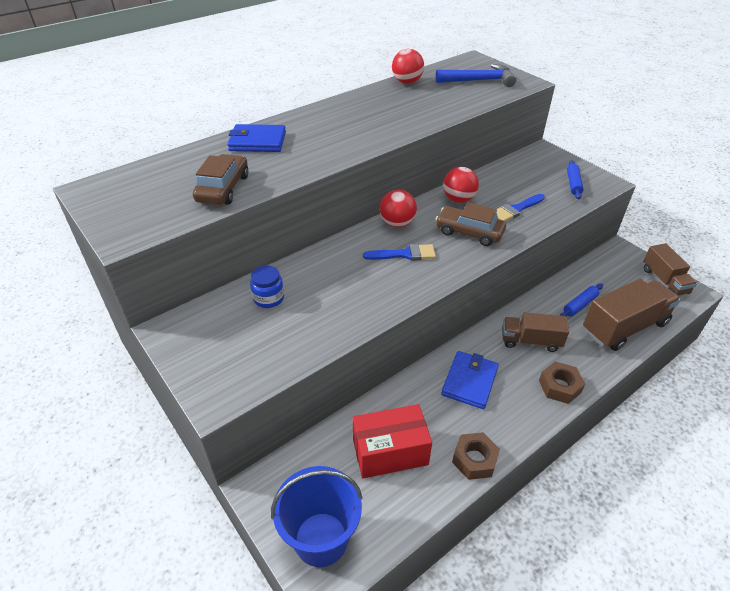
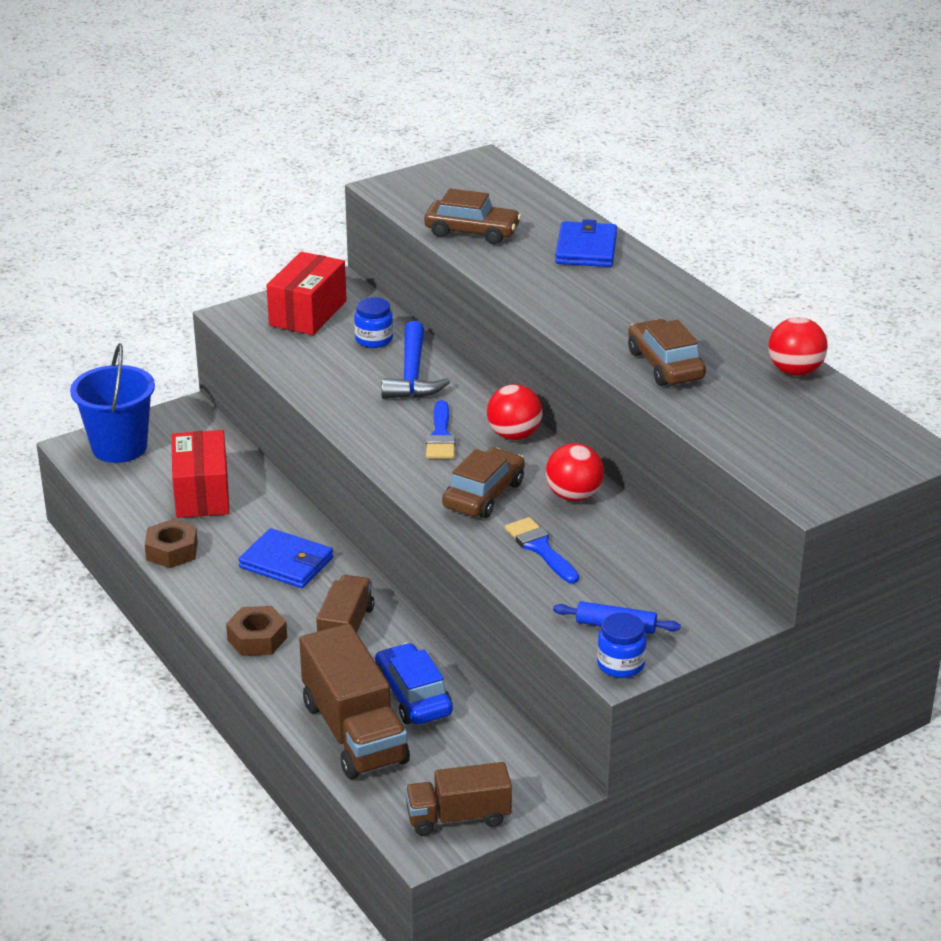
camera: 95 degrees right, 10 degrees down
blue hammer [436,64,516,87] -> blue hammer moved to [381,321,450,399]
blue rolling pin [559,284,603,317] -> blue car [375,643,453,725]
none -> red box [266,252,347,335]
none -> blue jar [597,613,647,678]
none -> brown car [628,319,706,386]

